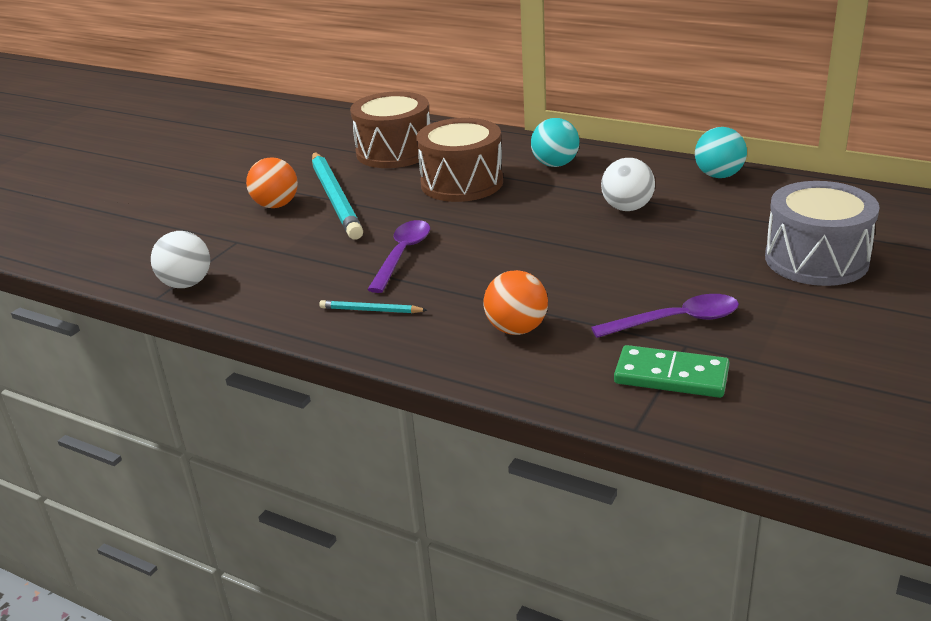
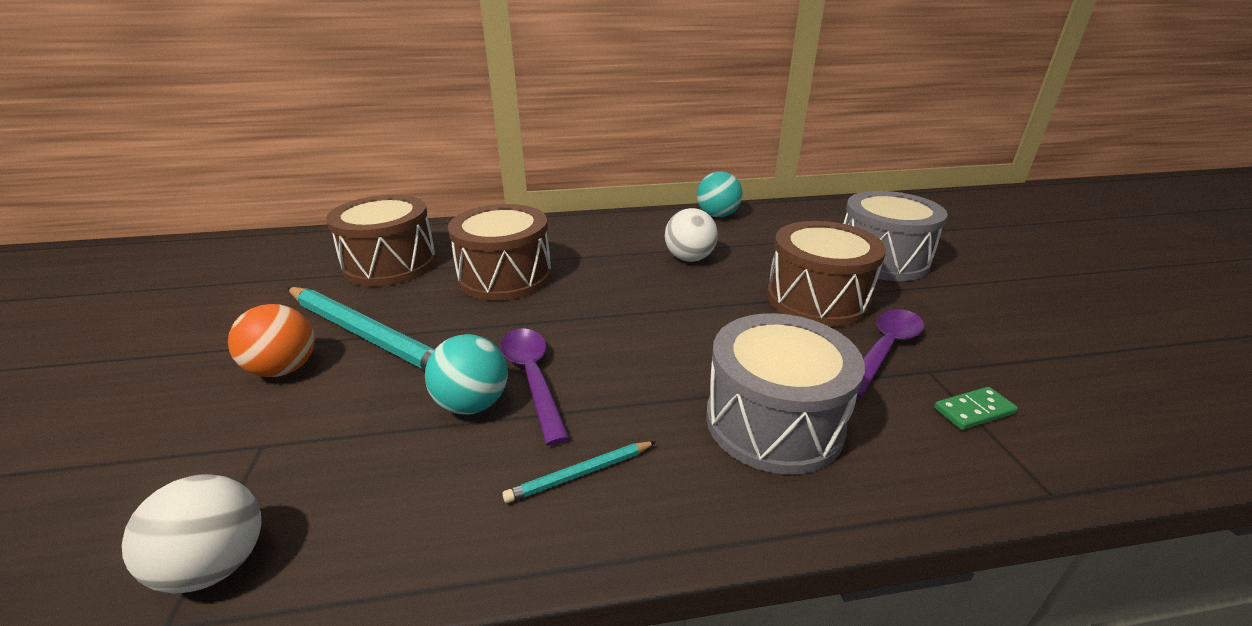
camera: 40 degrees left, 0 degrees up
orange ball [484,270,548,335] -> grey drum [706,313,865,475]
turquoise ball [531,118,579,167] -> turquoise ball moved to [425,334,508,414]
green domino [614,345,729,398] -> green domino [934,387,1018,430], size x0.59
none -> brown drum [767,221,886,327]

